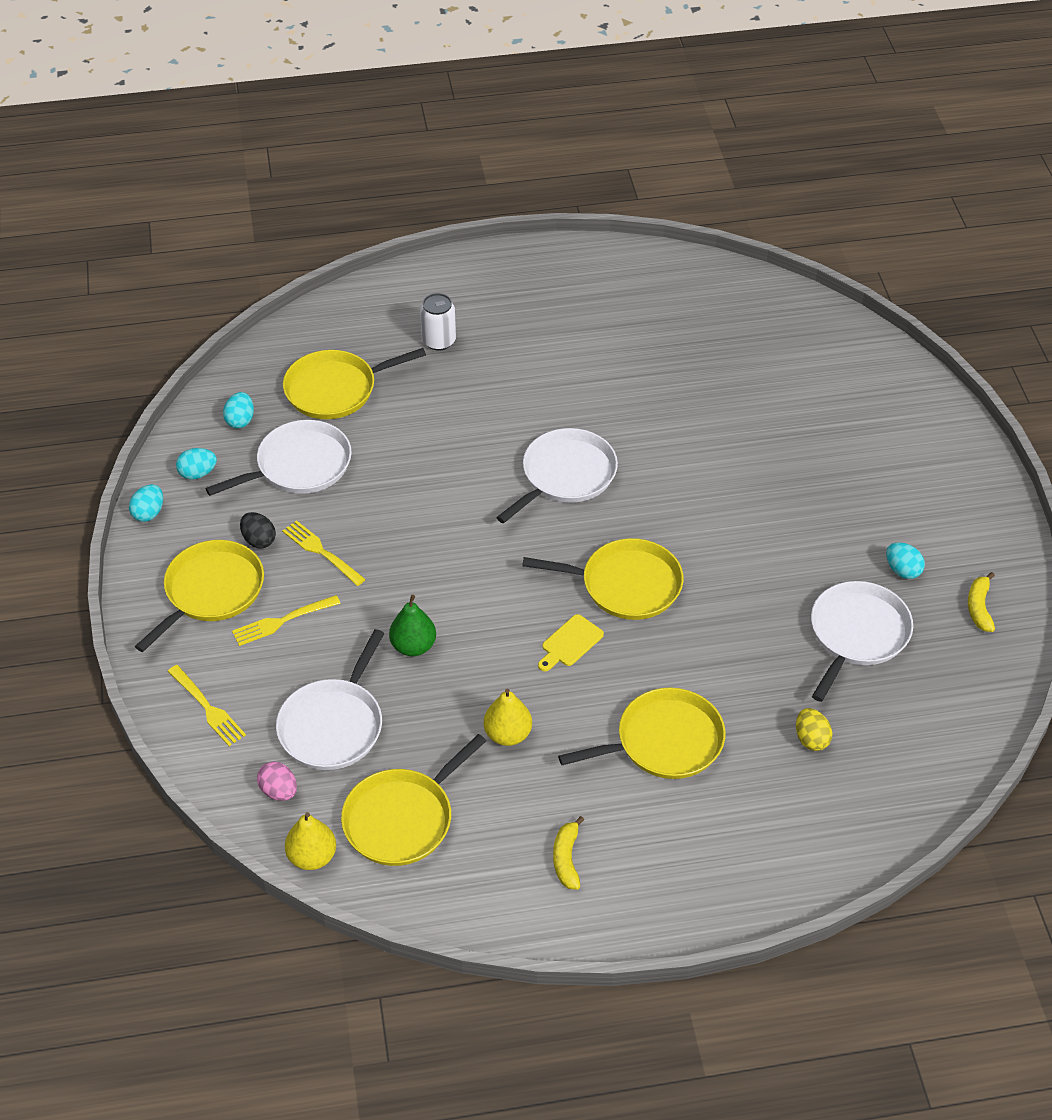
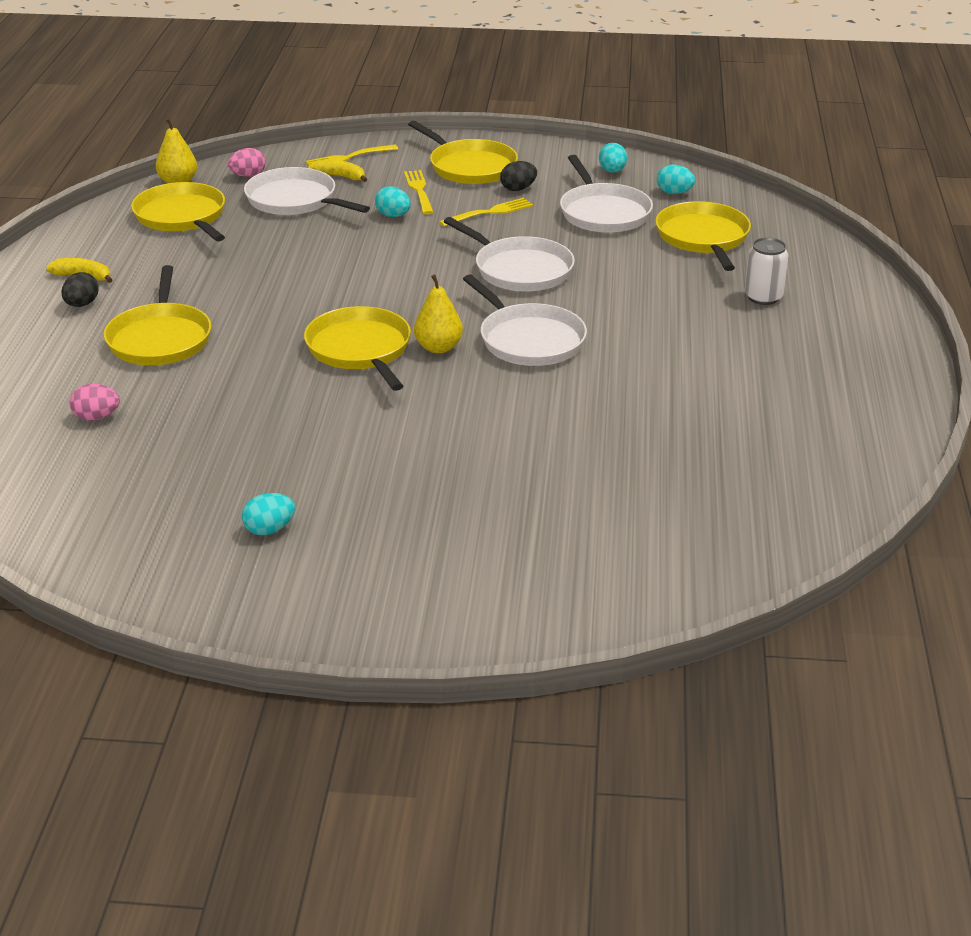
camera: 105 degrees right, 15 degrees down
turquoise egg [129,484,163,522] -> turquoise egg moved to [375,186,411,217]
green pear [389,595,436,656] -> none
yellow pear [484,689,532,746] -> yellow pear moved to [414,274,463,353]
yellow pan [522,538,684,620] -> yellow pan turned 135 degrees clockwise [304,306,411,391]
yellow cutting board [538,614,604,671] -> none
yellow egg [796,708,833,751] -> pink egg [70,384,120,421]
white pan [811,581,913,702] -> white pan moved to [444,217,575,292]
yellow banana [968,572,995,632] -> yellow banana moved to [308,160,368,182]
none -> black egg [62,272,99,307]

